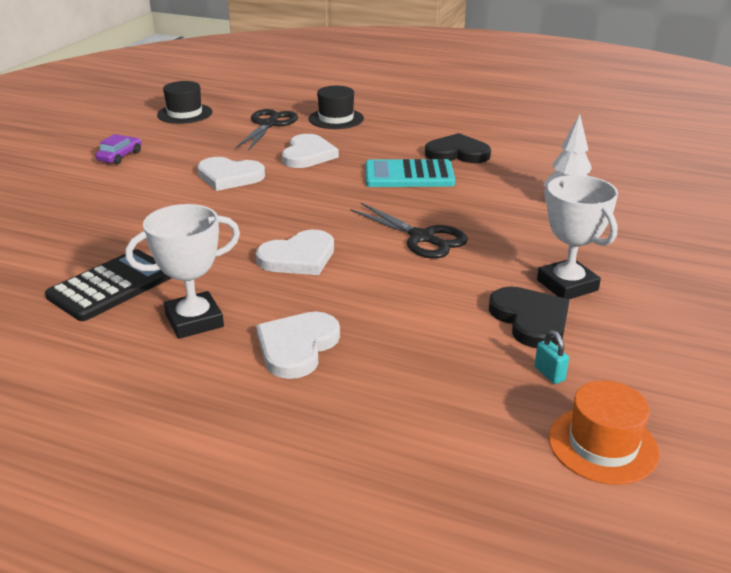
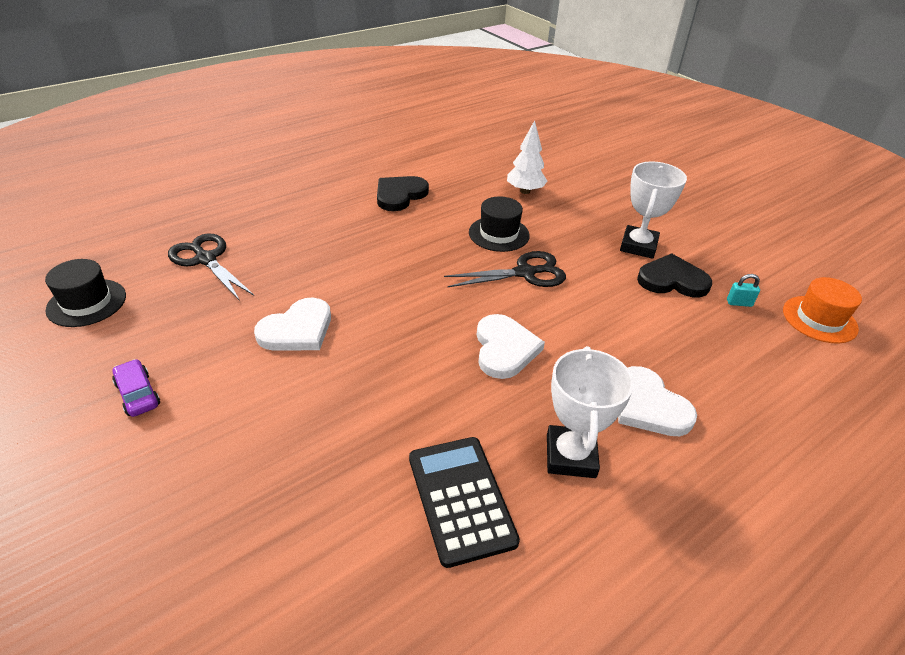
camera: 60 degrees left, 10 degrees up
white heart [282,134,339,168] -> none
black hat [309,86,364,129] -> black hat moved to [469,196,530,252]
turquoise calculator [365,159,455,187] -> none
white trophy [537,175,618,299] -> white trophy turned 75 degrees counterclockwise [620,162,687,259]

